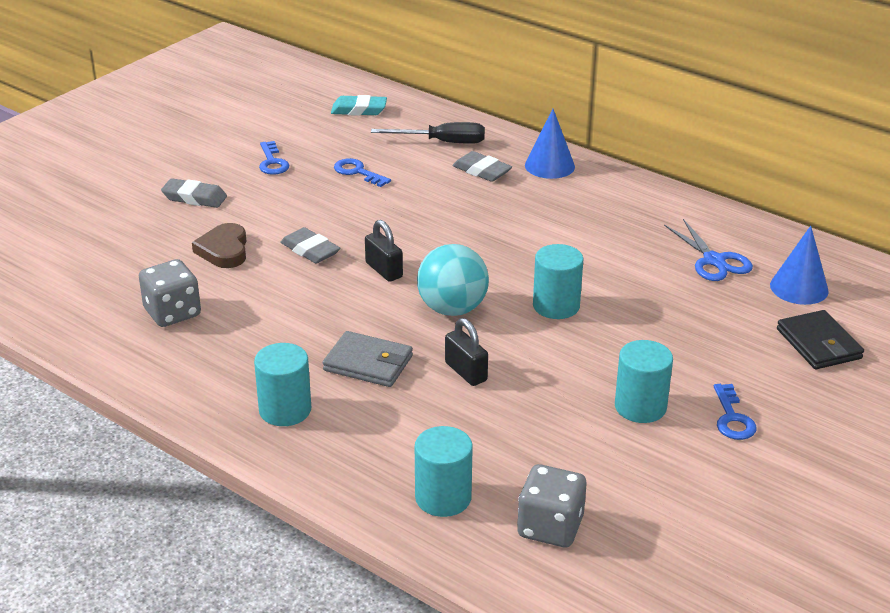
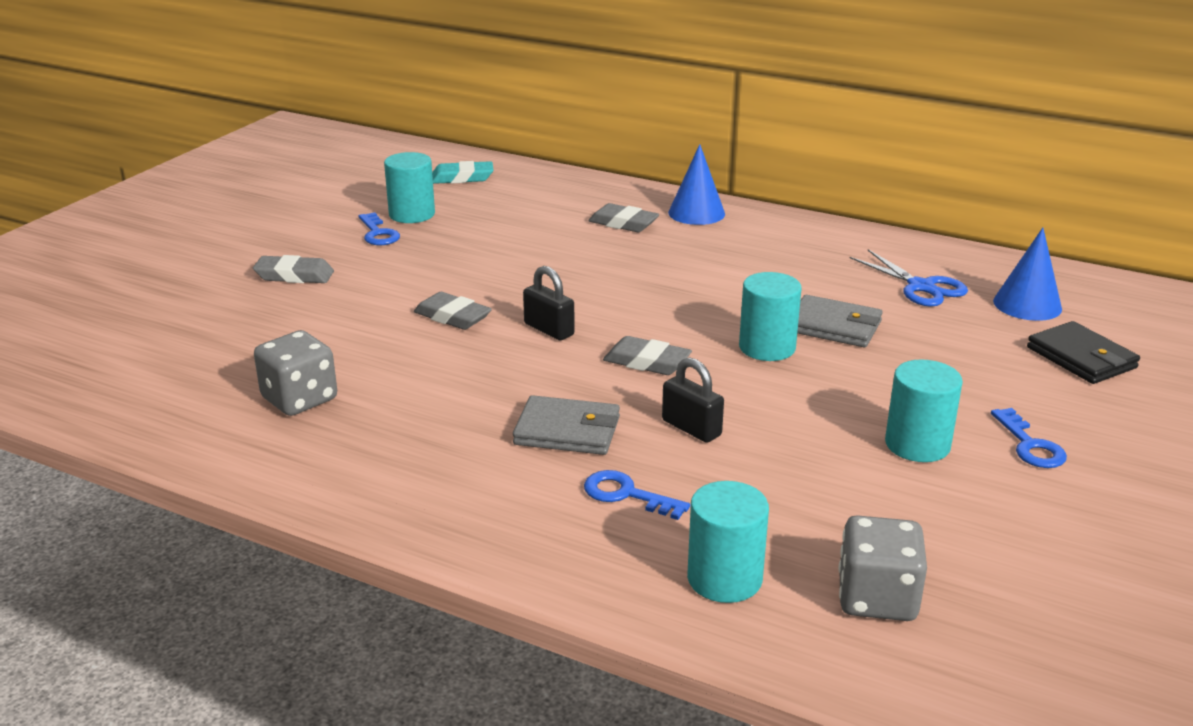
camera: 10 degrees left, 5 degrees down
brown heart [192,223,246,268] -> none
turquoise cylinder [254,343,311,426] -> turquoise cylinder moved to [384,152,435,223]
blue key [334,158,391,187] -> blue key moved to [584,470,690,520]
black screwdriver [371,122,485,144] -> none
turquoise ball [417,244,489,316] -> grey eraser [603,336,692,375]
none -> grey wallet [797,295,883,347]

